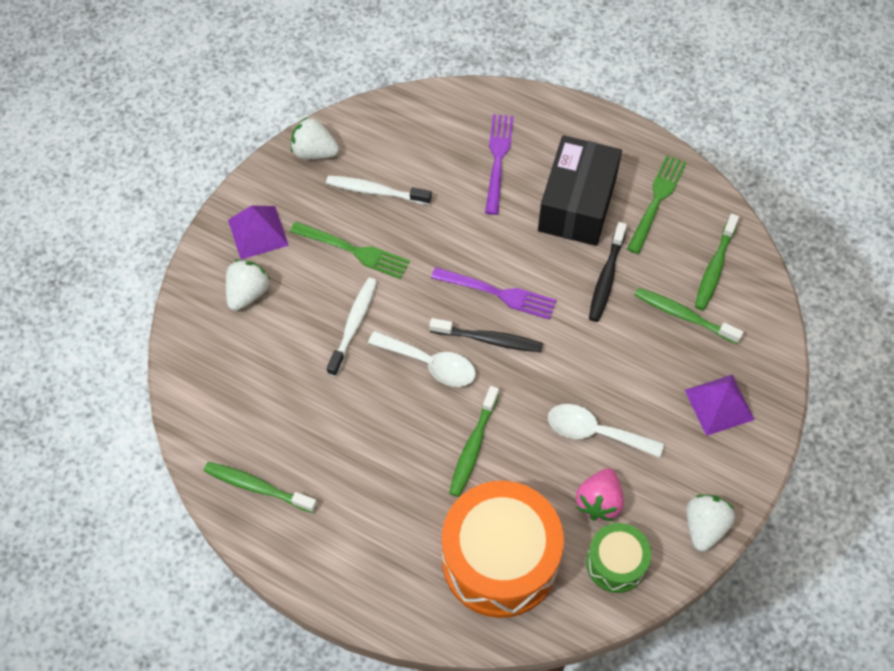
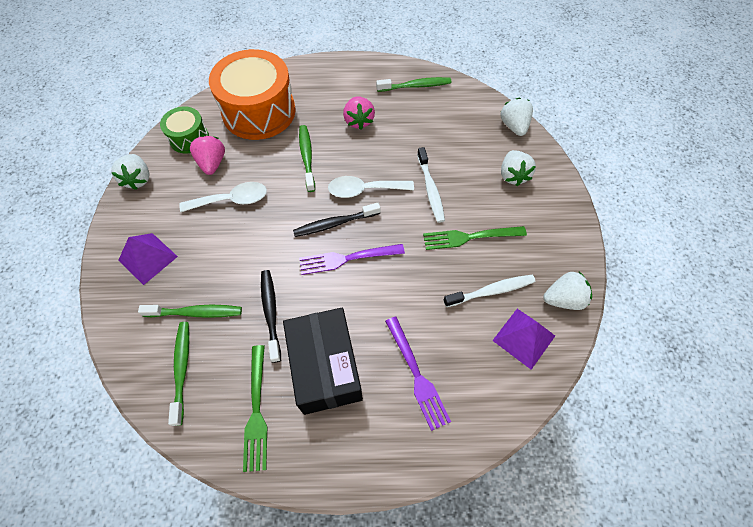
camera: 150 degrees right, 0 degrees up
purple pyramid [228,205,289,260] -> purple pyramid moved to [492,309,555,370]
none -> pink strawberry [343,96,375,130]
none -> white strawberry [500,98,533,136]

